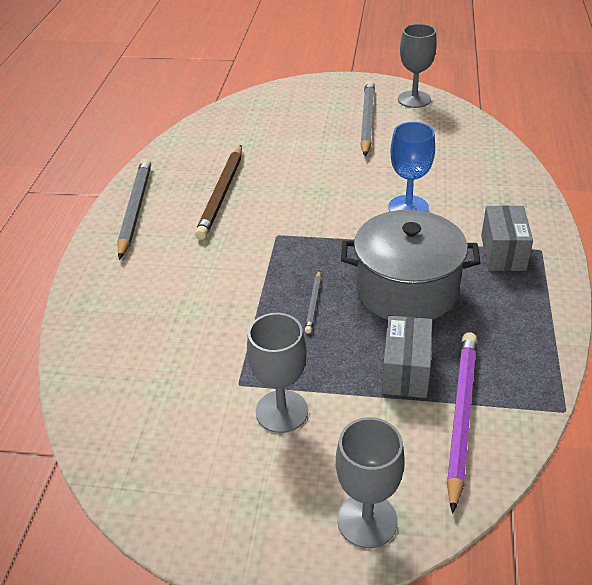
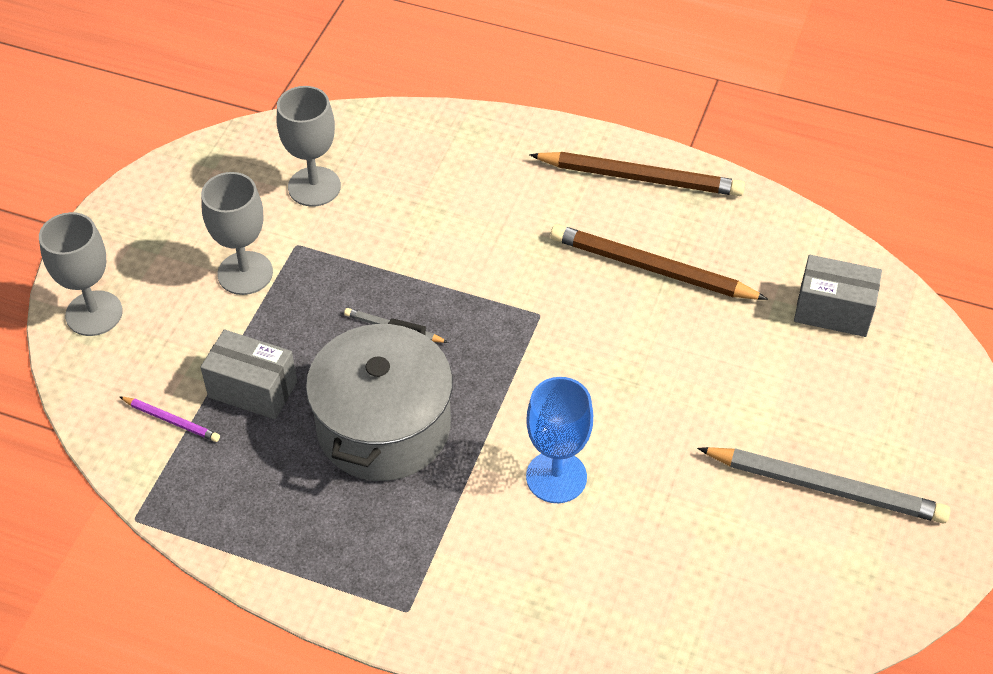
camera: 100 degrees right, 10 degrees up
grey pencil [117,159,151,260] -> brown pencil [529,152,745,196]
grey goblet [398,24,437,108] -> grey goblet moved to [277,86,341,207]
purple pencil [447,332,477,514] -> purple pencil [120,397,220,442], size x0.48
grey box [481,205,533,271] -> grey box moved to [794,255,882,337]

